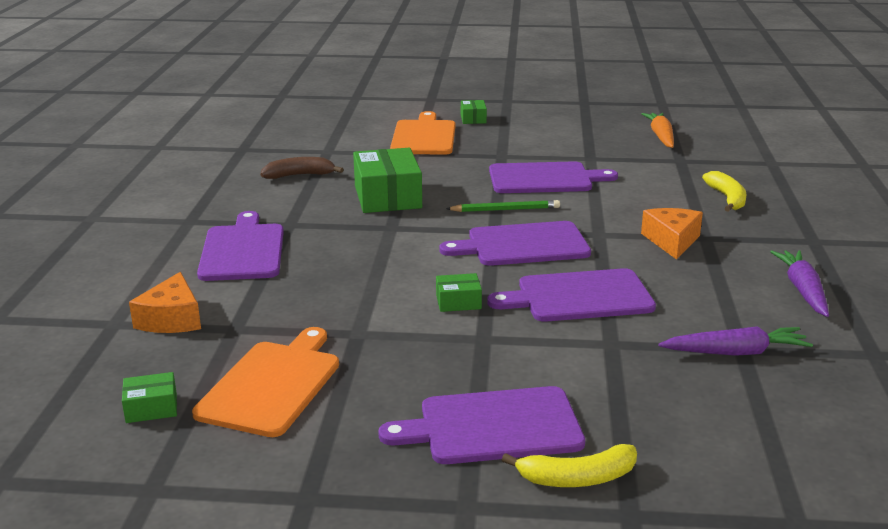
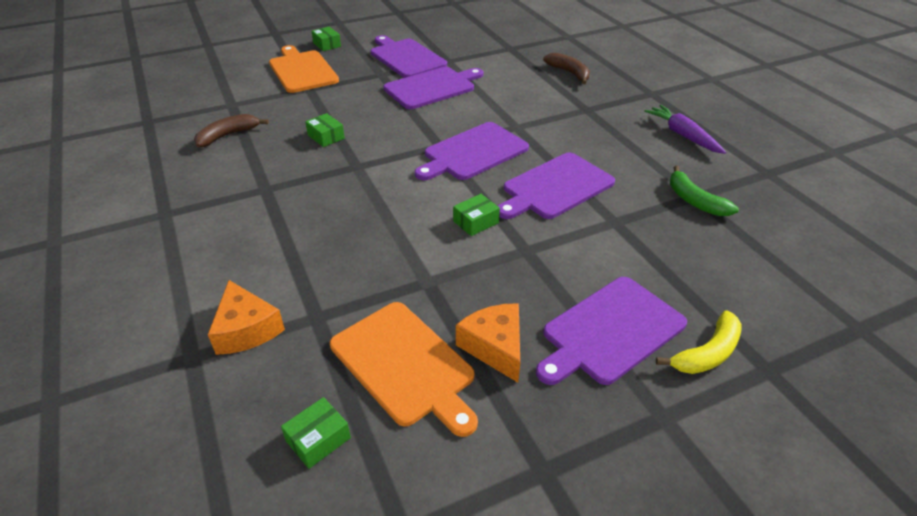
camera: 30 degrees left, 15 degrees up
orange cutting board [192,327,339,437] -> orange cutting board turned 150 degrees clockwise [330,302,478,437]
purple cutting board [197,211,284,281] -> purple cutting board moved to [371,35,447,78]
green box [353,148,422,213] -> green box [305,113,345,147], size x0.48
green pencil [446,200,560,212] -> none
orange carrot [641,113,674,148] -> none
orange cheese [641,208,703,260] -> orange cheese moved to [456,303,520,382]
purple carrot [658,326,813,356] -> green banana [670,165,739,216]
yellow banana [702,171,746,212] -> brown banana [543,53,590,84]

